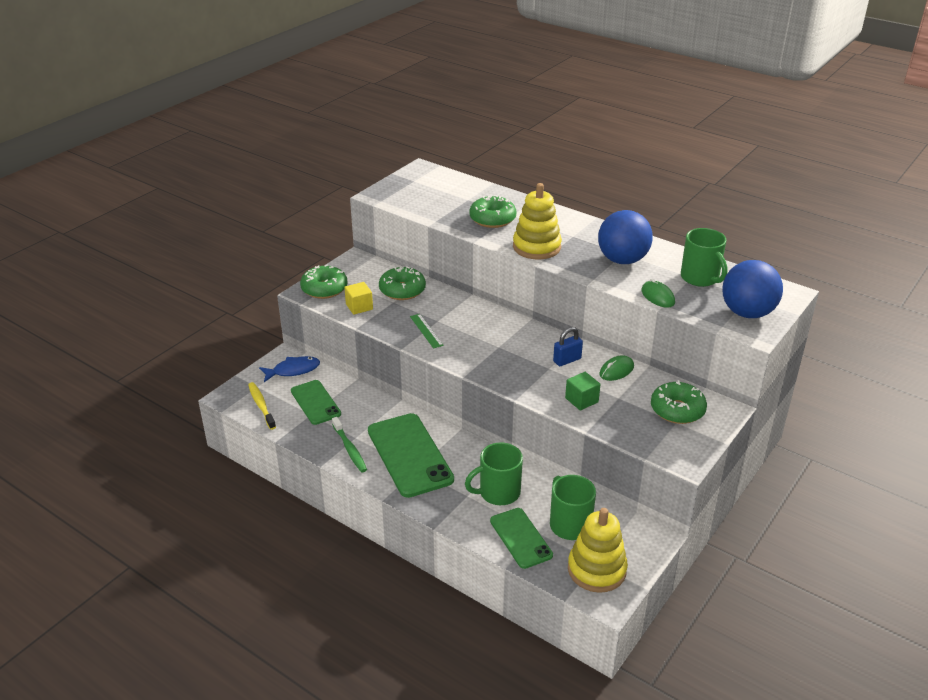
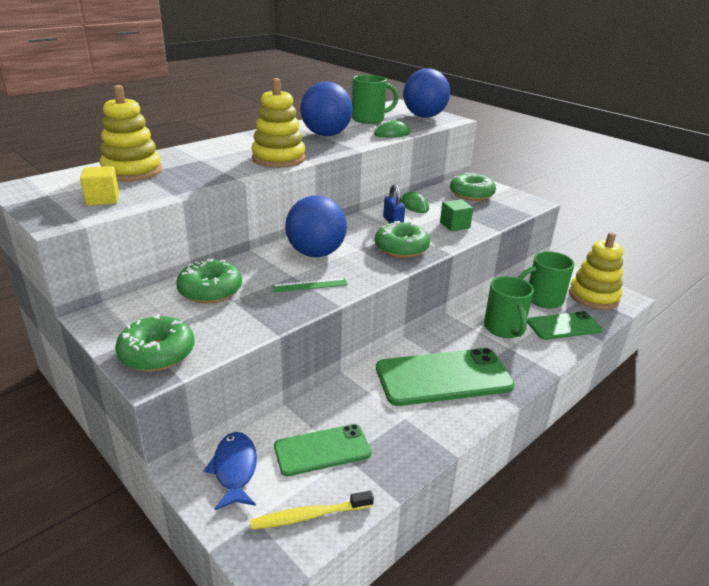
camera: 80 degrees left, 5 degrees down
green toothbrush [332,417,367,473] -> none
yellow cube [344,282,373,315] -> yellow cube moved to [80,166,119,206]
green donut [469,195,517,228] -> green donut moved to [375,221,430,258]
none -> yellow stacking toy [100,85,162,182]
none -> blue ball [285,196,347,257]

